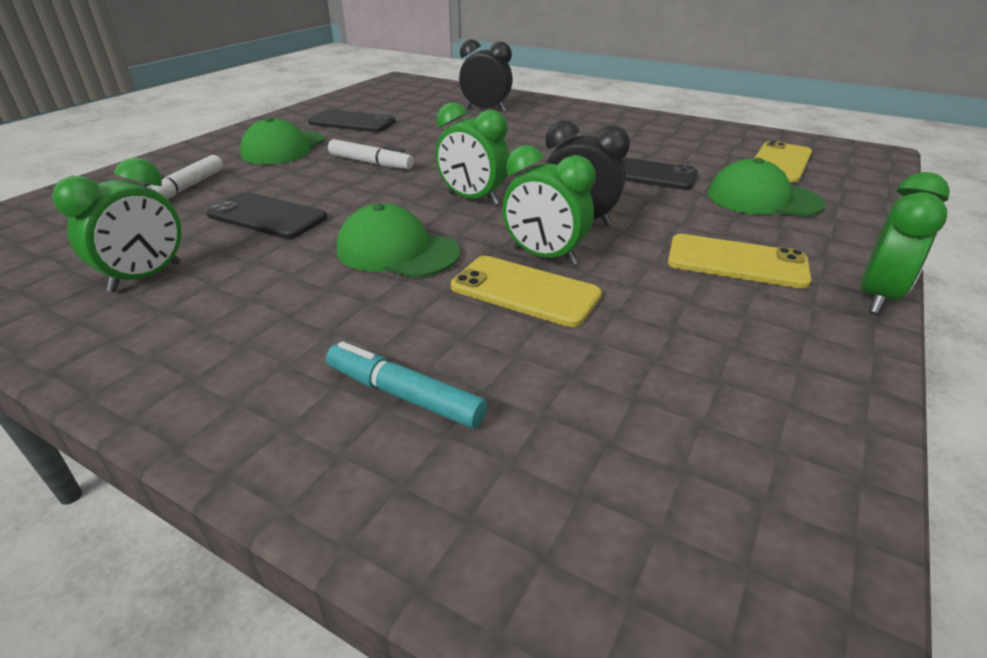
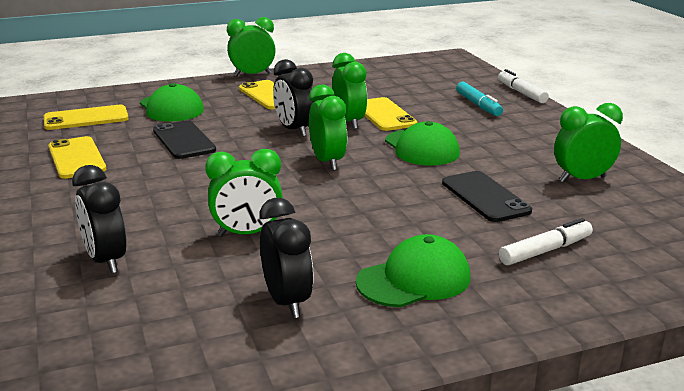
camera: 140 degrees left, 10 degrees down
black phone [308,110,396,132] -> black clock [259,198,314,318]
white marker [328,139,414,169] -> white marker moved to [498,69,549,103]
none -> yellow phone [48,136,106,179]
none -> green clock [205,149,283,237]

